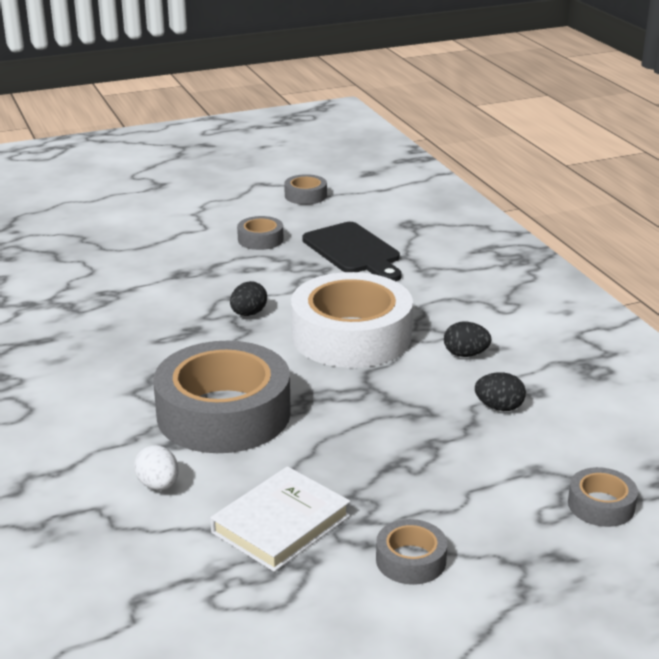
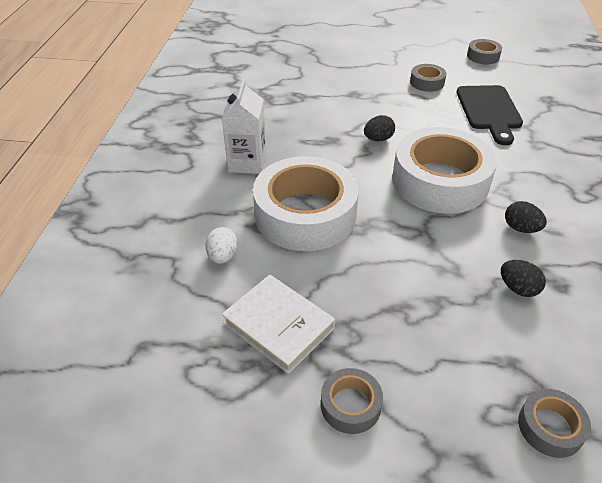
camera: 30 degrees right, 15 degrees up
grey tape [153,341,291,453] -> white tape [253,156,359,251]
white book [210,466,350,572] -> white book turned 60 degrees clockwise [222,275,335,374]
none -> white carton [222,79,267,174]

